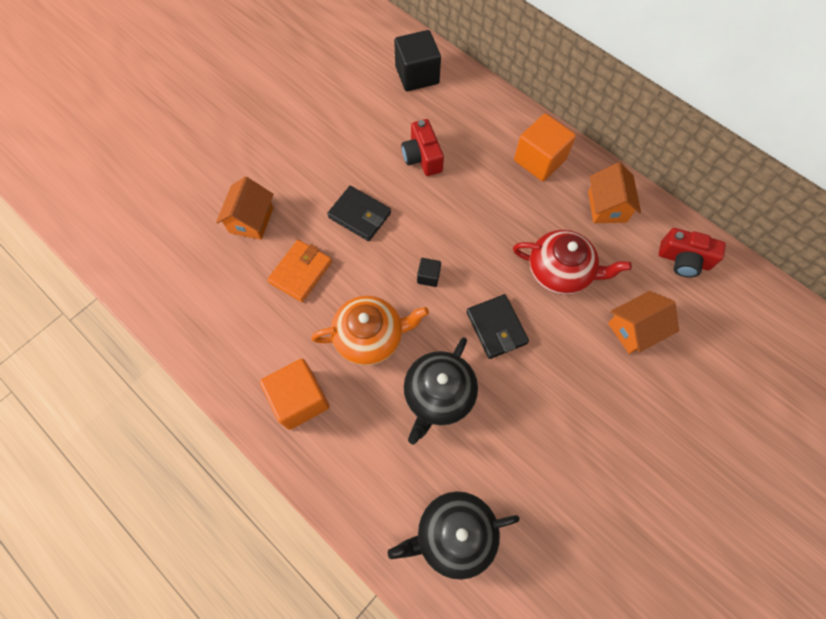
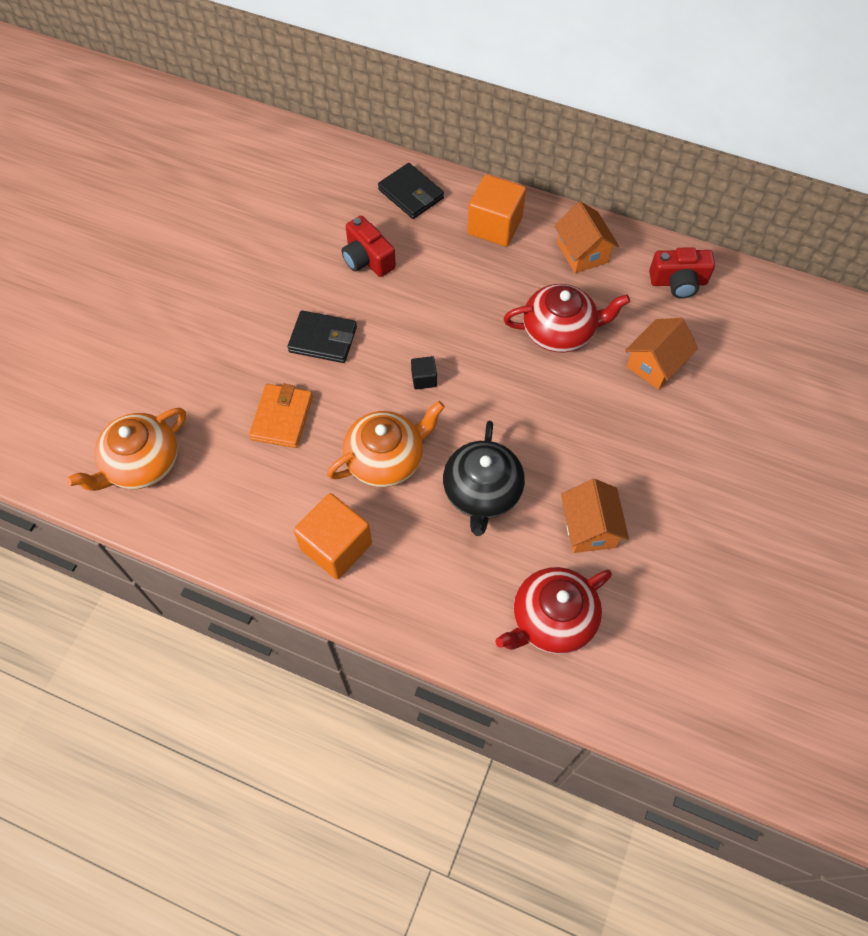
camera: 20 degrees left, 5 degrees down
orange house [216,177,274,240] -> orange house moved to [561,479,629,553]
black teapot [388,491,520,580] -> red teapot [495,567,612,654]
black cube [394,30,441,91] -> none
black wallet [466,294,529,359] -> black wallet moved to [378,163,444,219]
none -> orange teapot [66,408,186,491]

